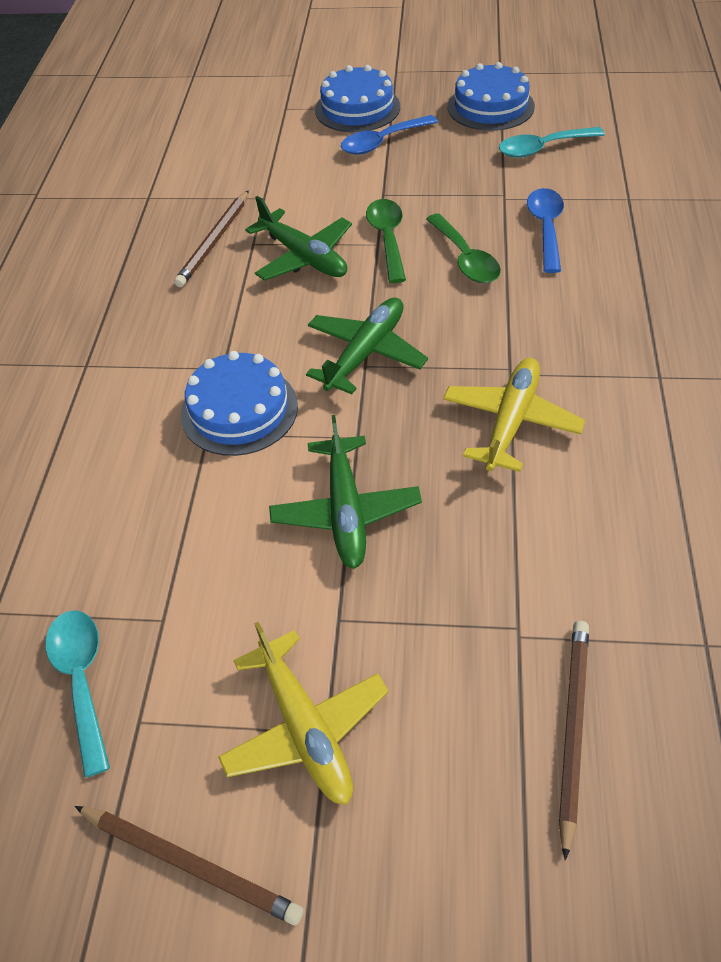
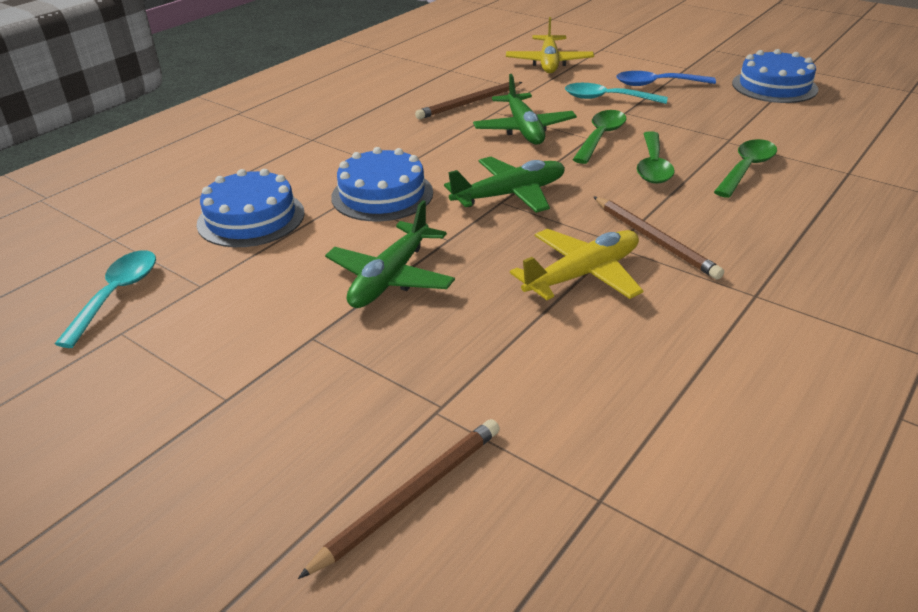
camera: 30 degrees right, 15 degrees down
brown pencil [75,806,304,925] -> brown pencil moved to [593,196,724,280]
yellow plane [218,622,389,805] -> yellow plane moved to [506,17,594,73]
blue cake [315,65,400,132] -> blue cake moved to [197,169,305,247]
turquoise spoon [499,127,605,158] -> turquoise spoon moved to [565,83,668,104]
blue spoon [527,188,564,273] -> green spoon [714,139,777,198]

